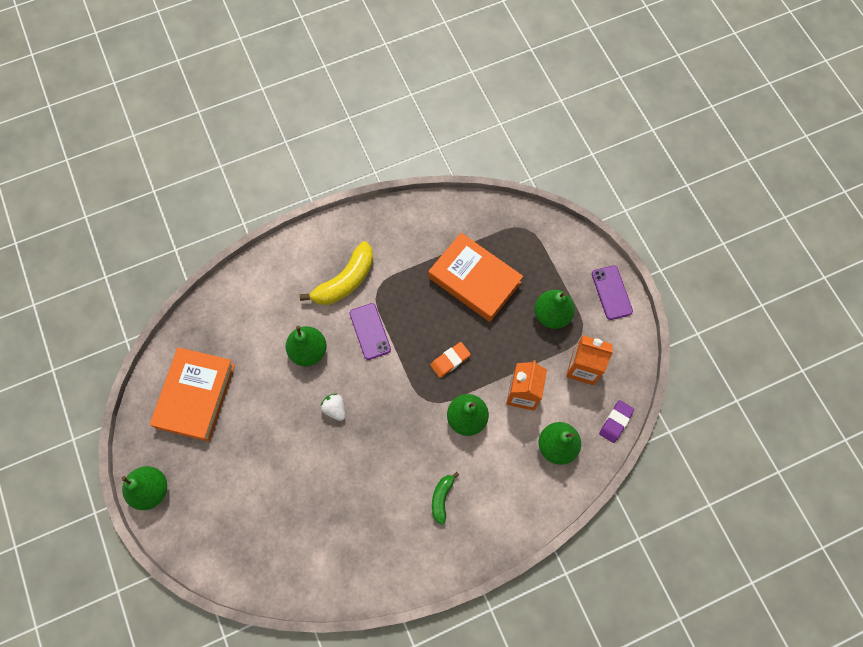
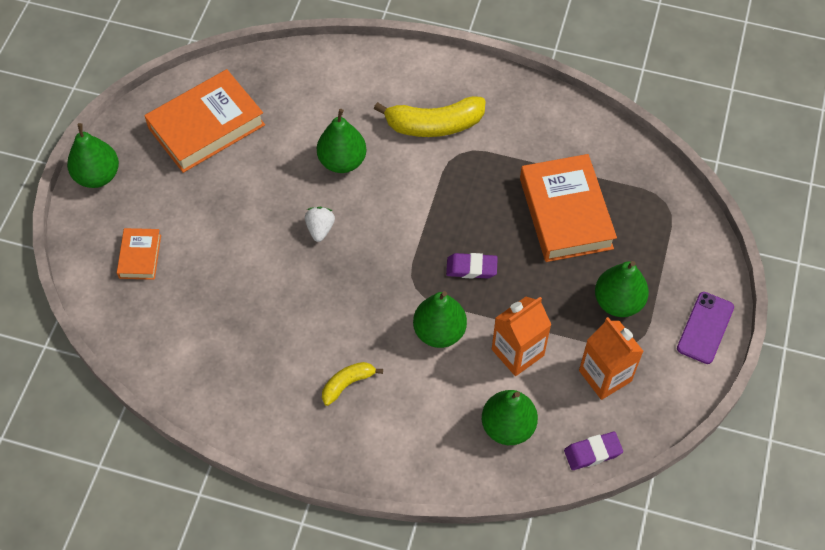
camera: 40 degrees right, 10 degrees down
purple phone [349,303,391,360] -> none
orange eraser [430,342,471,378] -> purple eraser [446,253,498,279]
green banana [432,472,459,525] -> yellow banana [322,362,383,406]
none -> orange book [117,228,161,280]

